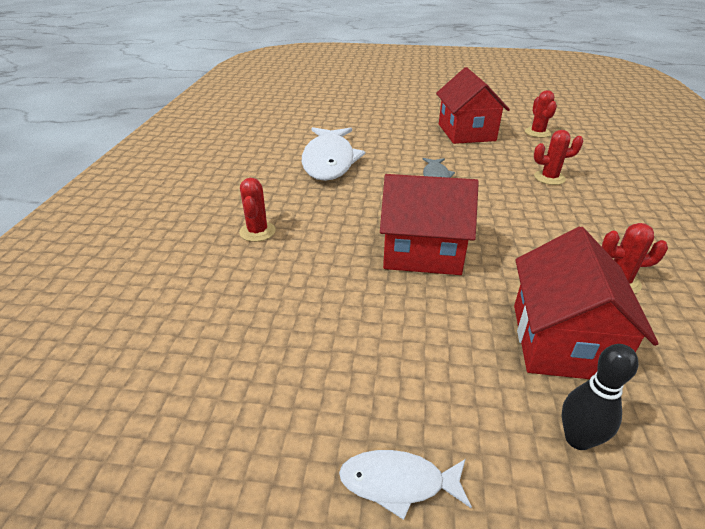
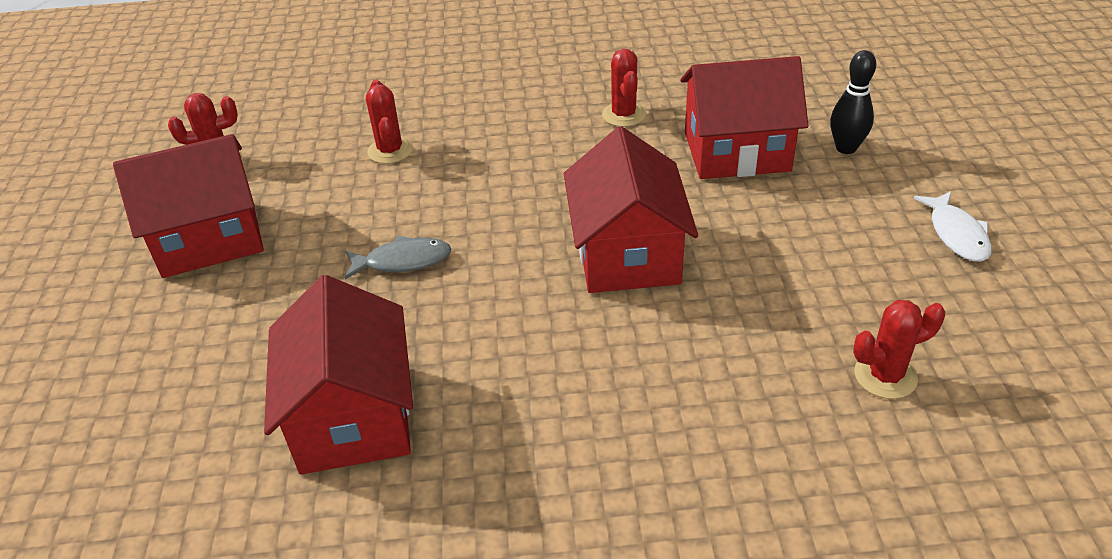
camera: 100 degrees left, 5 degrees up
red cactus [239,178,276,242] -> red cactus moved to [853,300,945,399]
white fish [302,127,365,181] -> red house [264,275,413,474]

